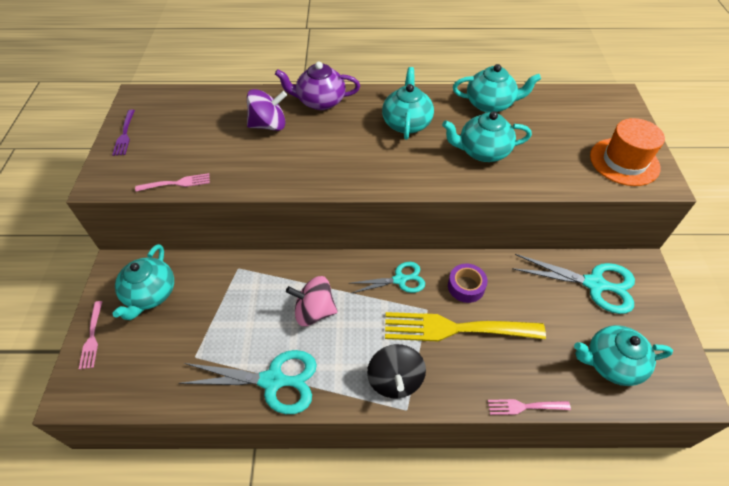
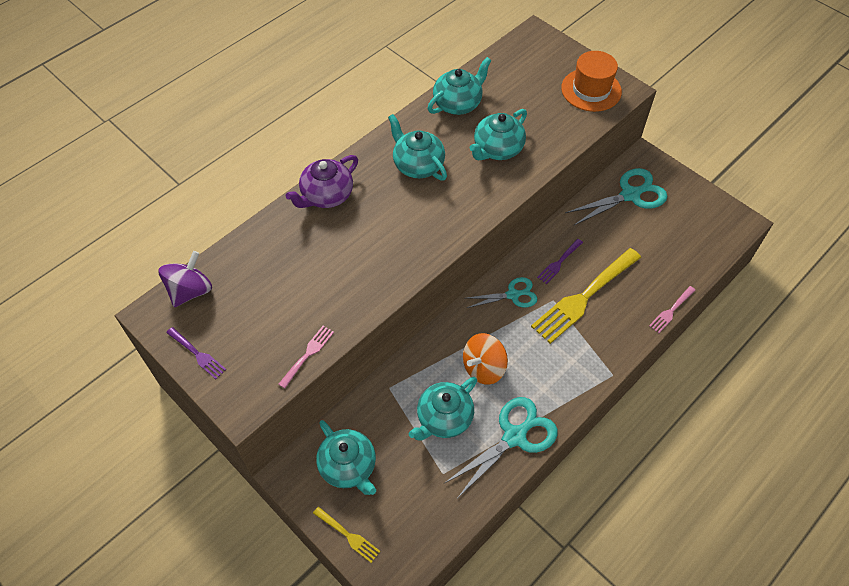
camera: 45 degrees left, 5 degrees up
pink fork [79,301,103,370] -> yellow fork [313,506,380,563]
purple spinning top [247,89,287,131] -> purple spinning top moved to [158,251,212,307]
pink spinning top [286,276,338,326] -> orange spinning top [463,333,508,385]
turquoise scissors [352,262,425,293] -> turquoise scissors turned 45 degrees clockwise [464,277,537,308]
black spinning top [367,344,426,398] -> none
purple tape [448,263,488,303] -> purple fork [537,239,583,284]
turquoise teapot [574,325,673,386] -> turquoise teapot moved to [409,377,477,441]

